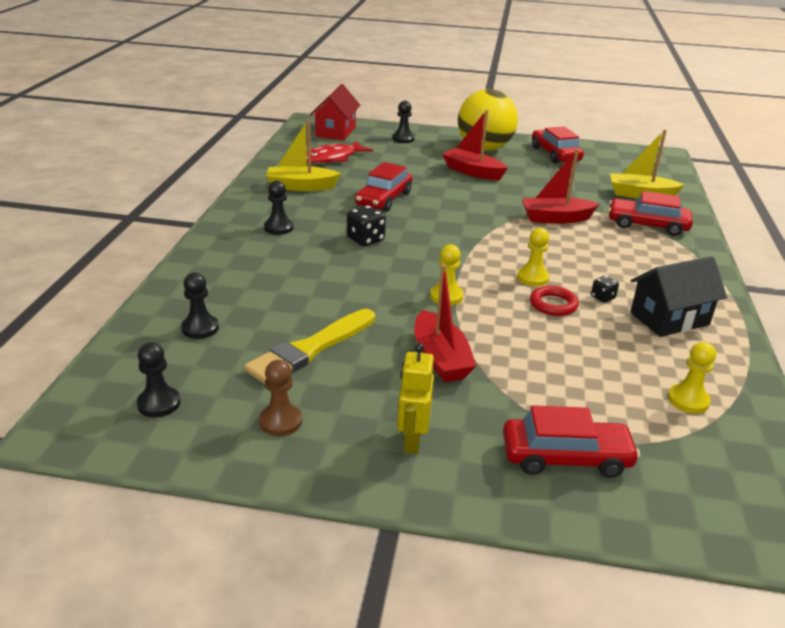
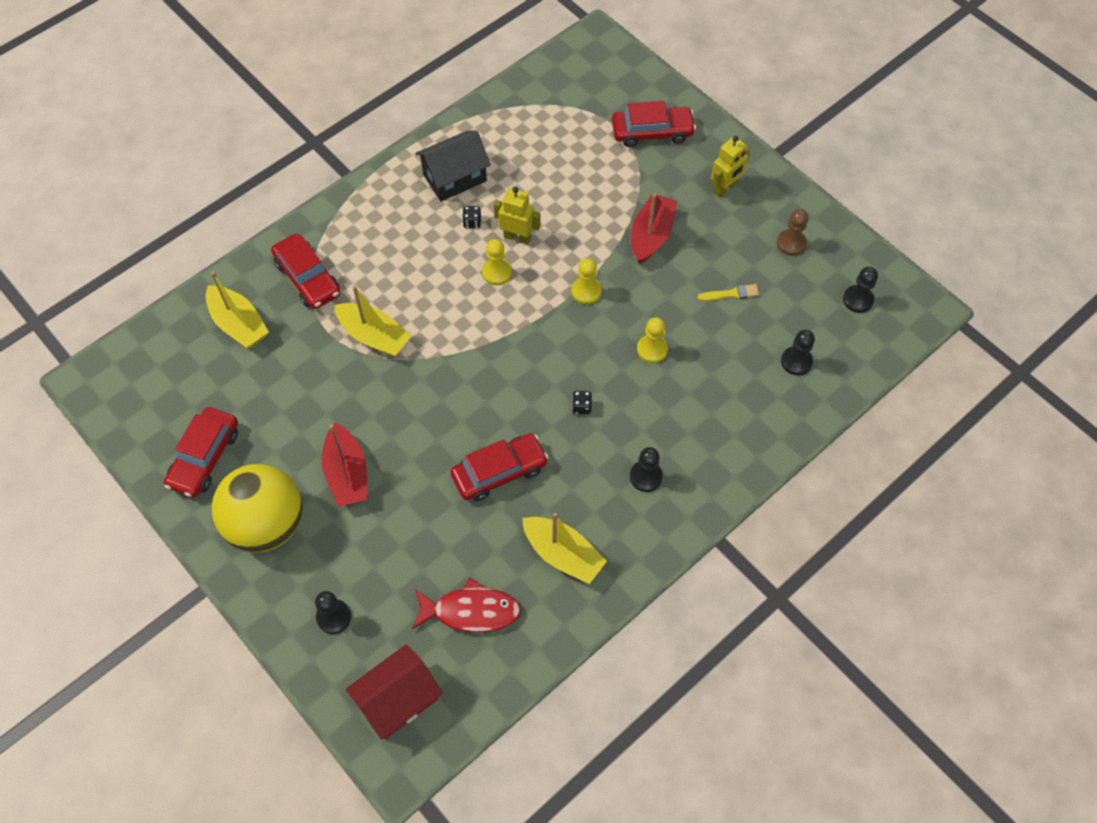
camera: 140 degrees left, 30 degrees up
yellow brush [244,309,375,384] -> yellow brush [697,284,760,301], size x0.48
black dice [347,206,386,246] -> black dice [572,391,592,414], size x0.58
red car [503,405,640,478] -> red car turned 135 degrees clockwise [612,101,696,147]
red boat [522,149,599,224] -> yellow boat [335,285,412,357]
red ring [530,286,579,316] -> yellow robot [494,187,541,245]
black house [630,256,727,337] -> black house turned 45 degrees counterclockwise [415,130,491,201]
yellow pawn [668,342,716,414] -> yellow pawn moved to [637,317,668,363]

